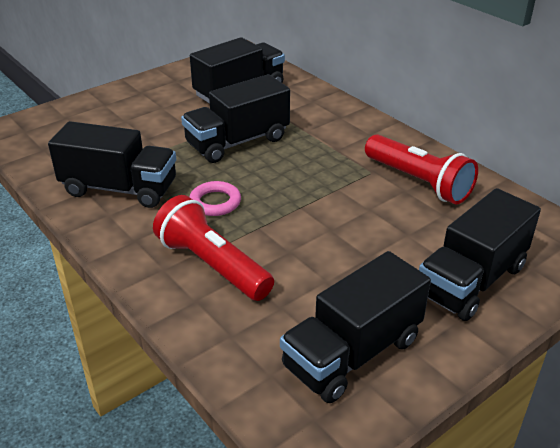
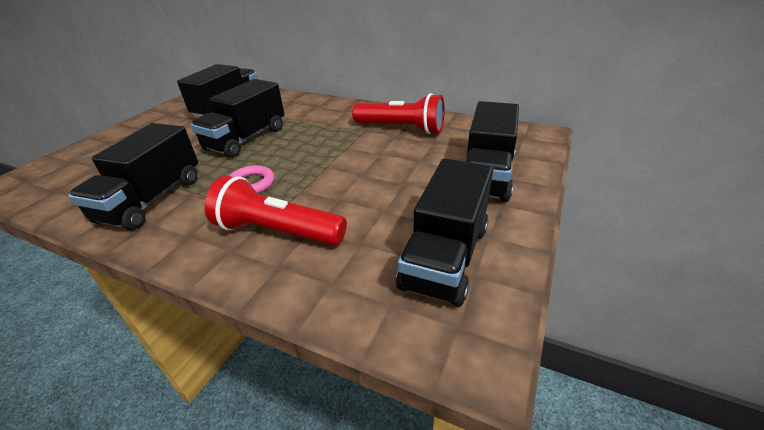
camera: 25 degrees left, 0 degrees up
black truck [48,121,176,208] -> black truck turned 120 degrees clockwise [68,123,198,230]

